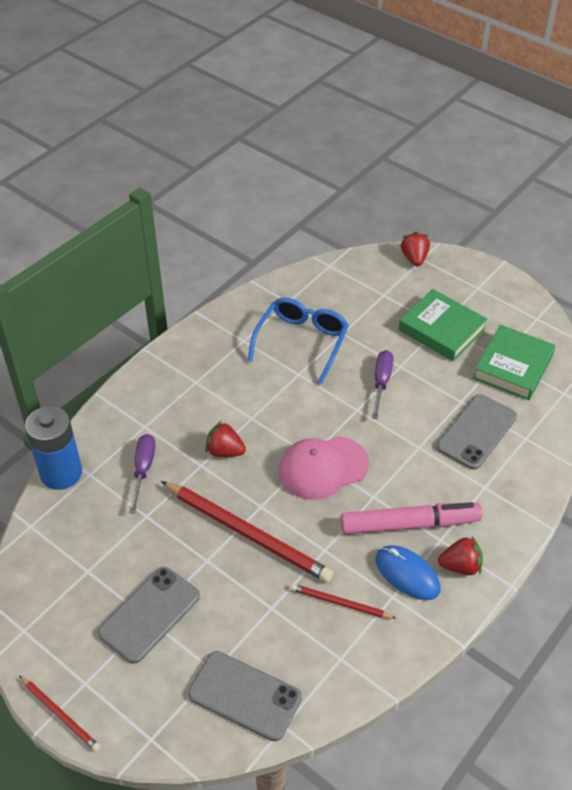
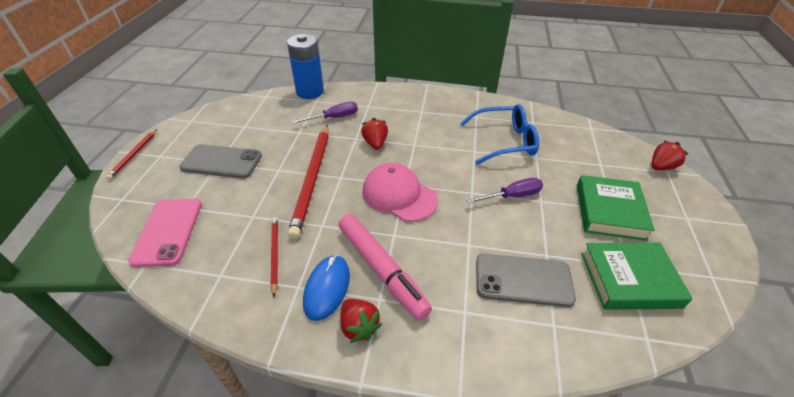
camera: 60 degrees right, 5 degrees down
grey phone [188,651,302,741] -> pink phone [128,199,202,267]

